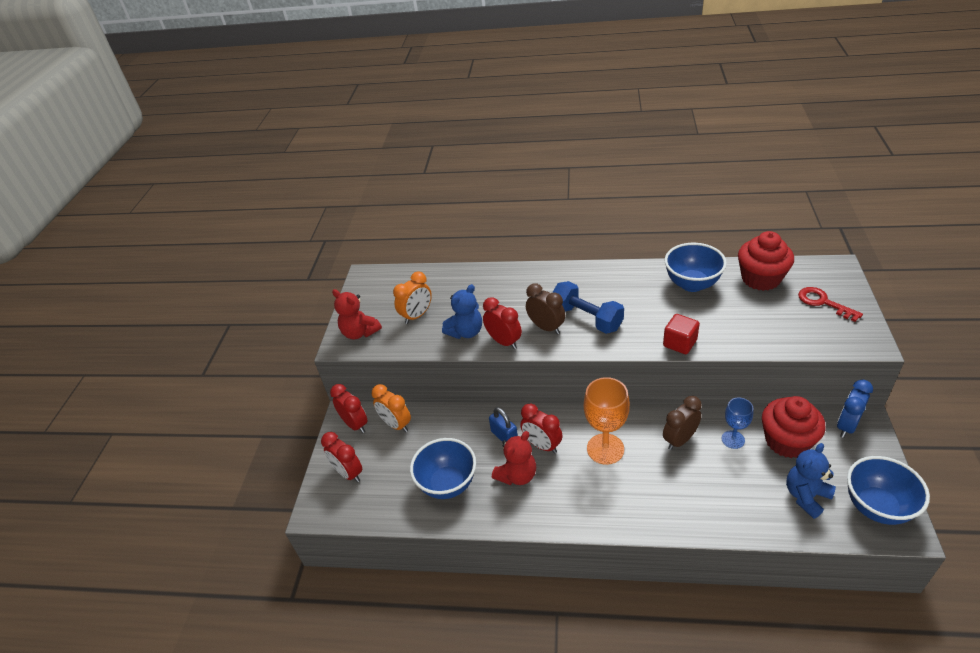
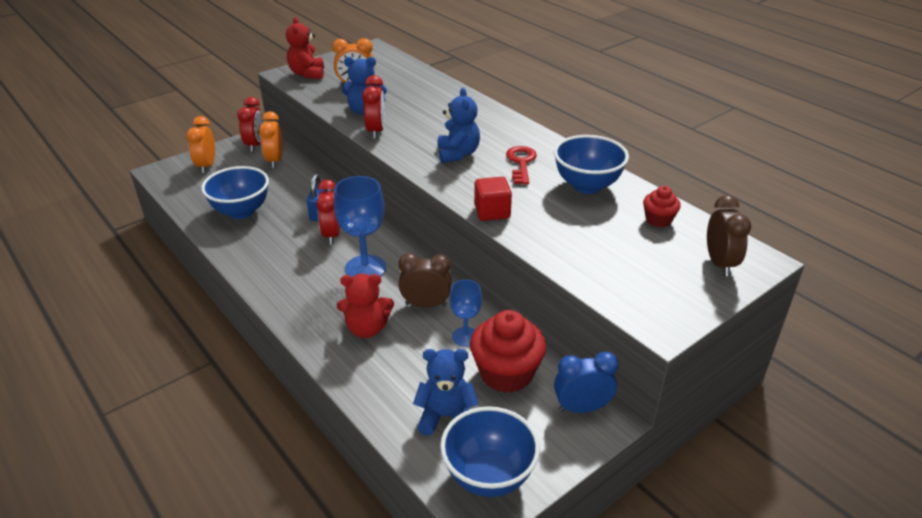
camera: 40 degrees right, 5 degrees down
red clock [321,432,362,482] -> orange clock [186,116,215,173]
red teddy bear [492,431,536,485] -> red teddy bear moved to [337,274,394,338]
brown clock [526,284,565,334] -> brown clock moved to [707,195,751,276]
blue dumbbell [552,281,624,334] -> blue teddy bear [437,88,480,163]
orange goblet [584,377,630,465] -> blue goblet [334,176,386,277]
red cupcake [738,231,794,291] -> red cupcake [643,186,681,227], size x0.53
red key [798,287,863,322] -> red key moved to [506,146,537,185]

